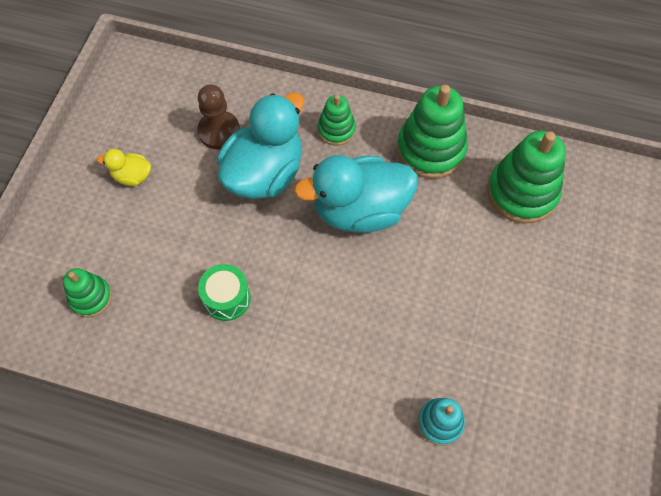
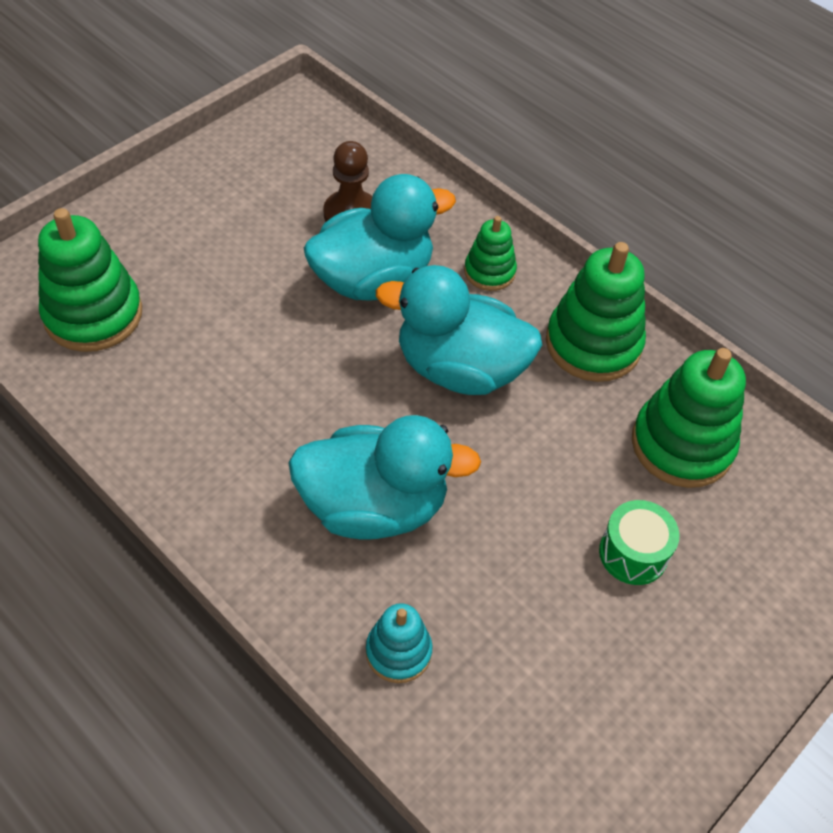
camera: 25 degrees right, 10 degrees down
green stacking toy [63,268,112,318] -> green stacking toy [38,208,142,352], size x1.78
yellow duck [97,149,151,186] -> none
green drum [198,264,251,321] -> green drum moved to [599,500,680,585]
none -> turquoise duck [288,415,481,539]

